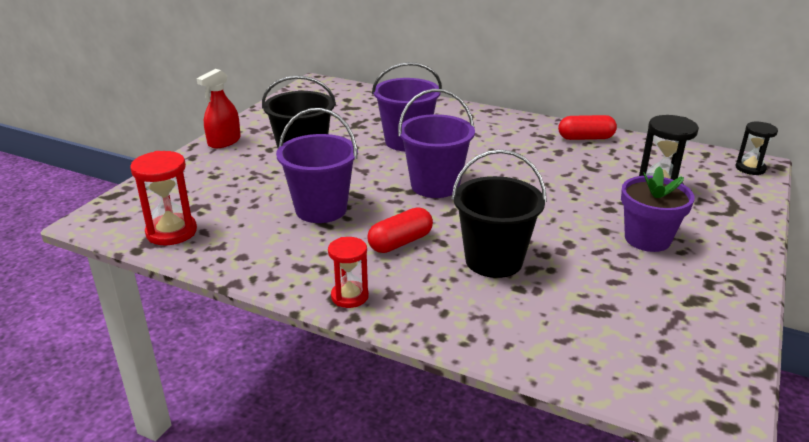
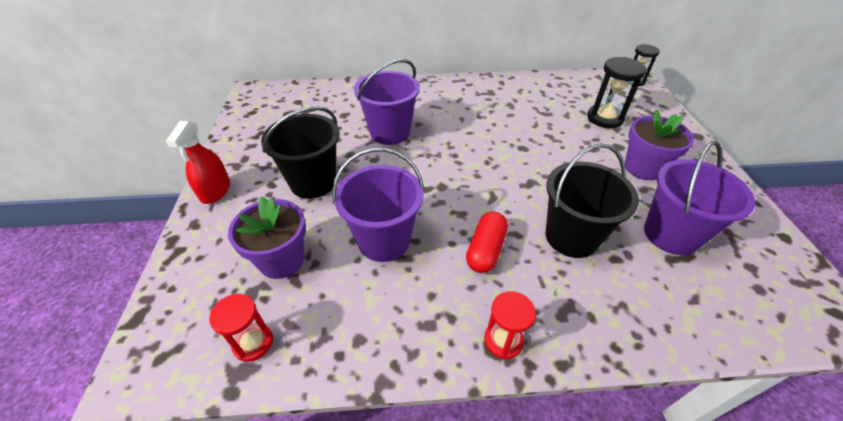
camera: 30 degrees left, 15 degrees up
red hourglass [130,151,197,245] -> red hourglass [209,294,273,362], size x0.67
purple bucket [398,89,475,198] -> purple bucket moved to [644,141,755,255]
red capsule [558,115,617,140] -> none
none -> purple flower pot [228,196,306,279]

